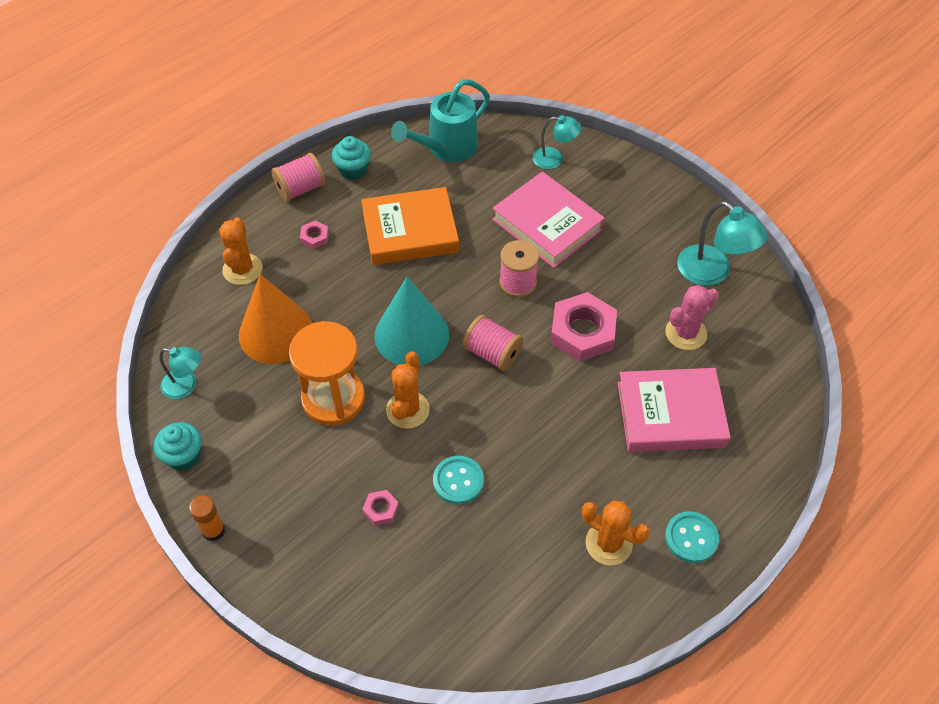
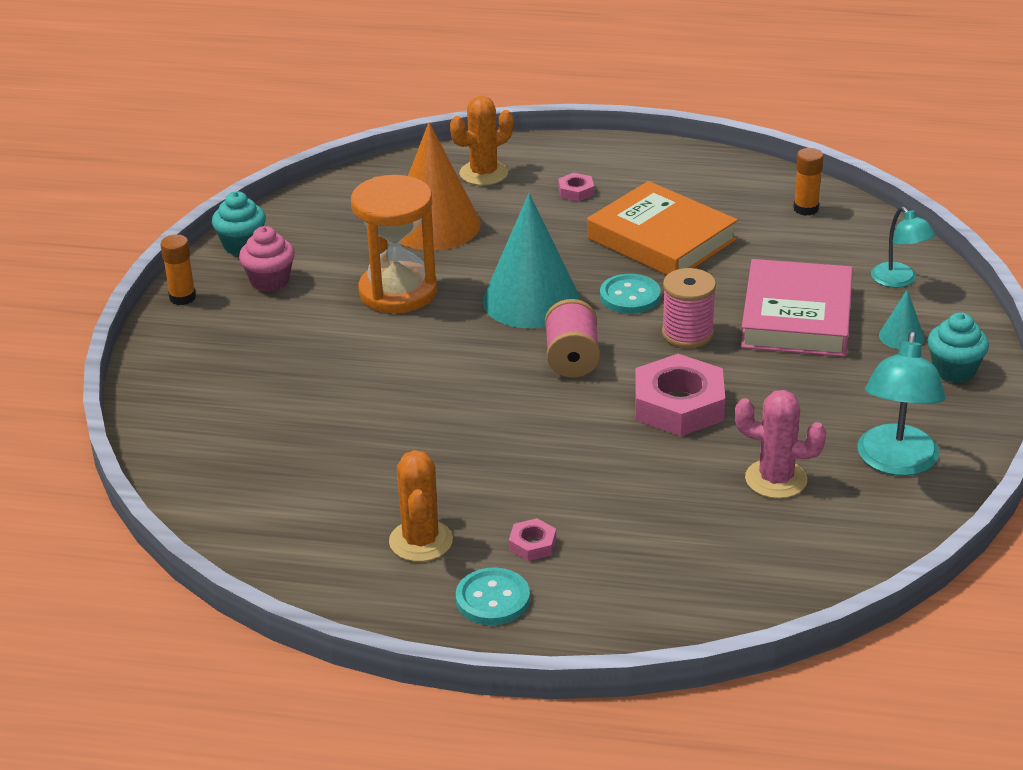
camera: 55 degrees right, 20 degrees down
turquoise lamp [159,347,201,399] -> none
pink spool [271,153,325,201] -> none
turquoise cupcake [332,136,371,180] -> turquoise cupcake moved to [928,312,989,383]
pink nut [363,490,399,525] -> pink nut moved to [509,518,556,561]
orange cactus [386,351,430,429] -> none
turquoise watering can [391,79,490,162] -> orange glue stick [793,148,824,216]
turquoise button [433,456,484,504] -> turquoise button moved to [600,274,660,314]
pink book [617,368,731,452] -> none
none -> pink cupcake [239,226,295,292]
none -> turquoise cone [879,289,924,350]

